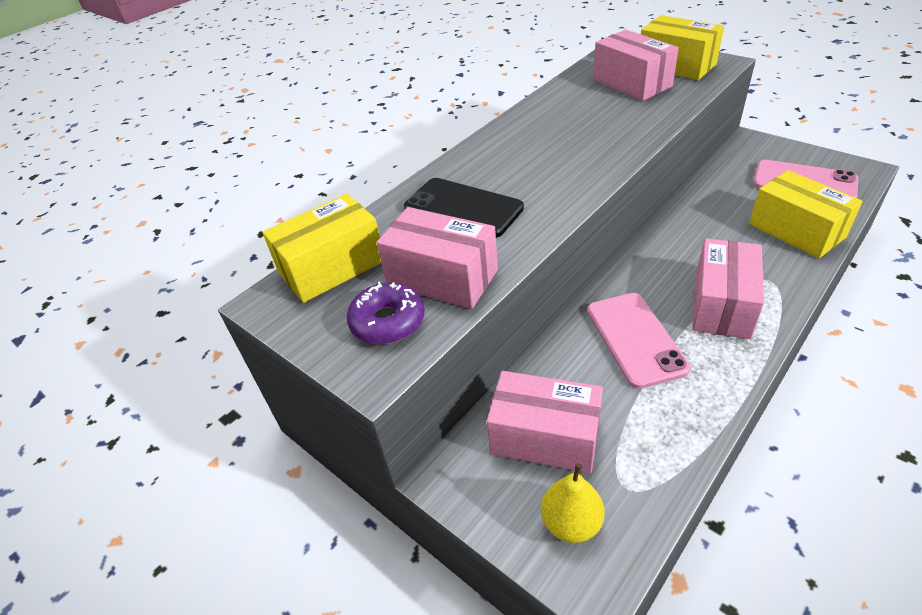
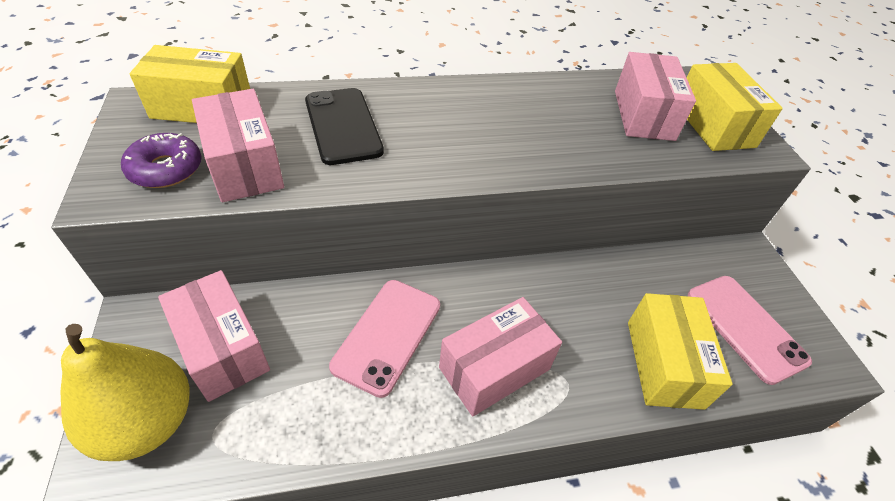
camera: 30 degrees right, 5 degrees up
yellow pear [541,463,605,543] -> yellow pear [60,324,190,461], size x1.75

